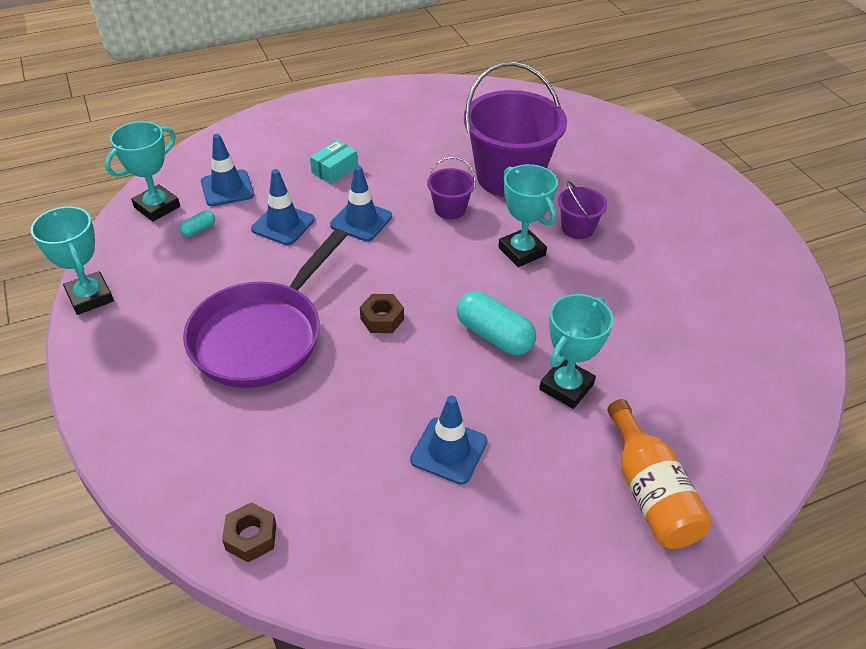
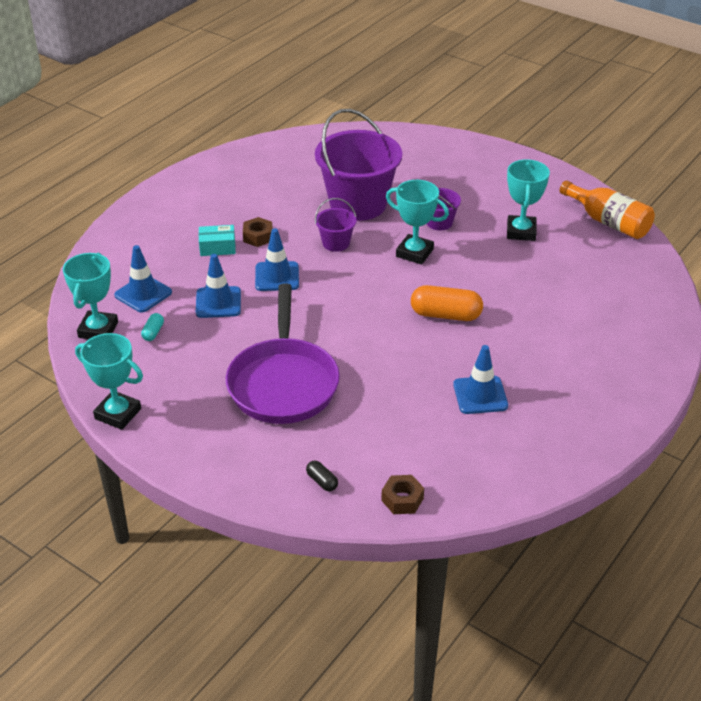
camera: 30 degrees left, 5 degrees down
turquoise box [310,140,358,184] -> turquoise box turned 75 degrees clockwise [199,225,236,256]
brown nut [360,294,404,333] -> brown nut moved to [243,217,273,247]
turquoise capsule [456,291,536,355] -> orange capsule [411,285,483,321]
turquoise trophy [539,294,613,409] -> turquoise trophy moved to [507,159,550,241]
orange bottle [607,399,712,549] -> orange bottle moved to [559,180,655,239]
none -> black capsule [306,461,338,491]

